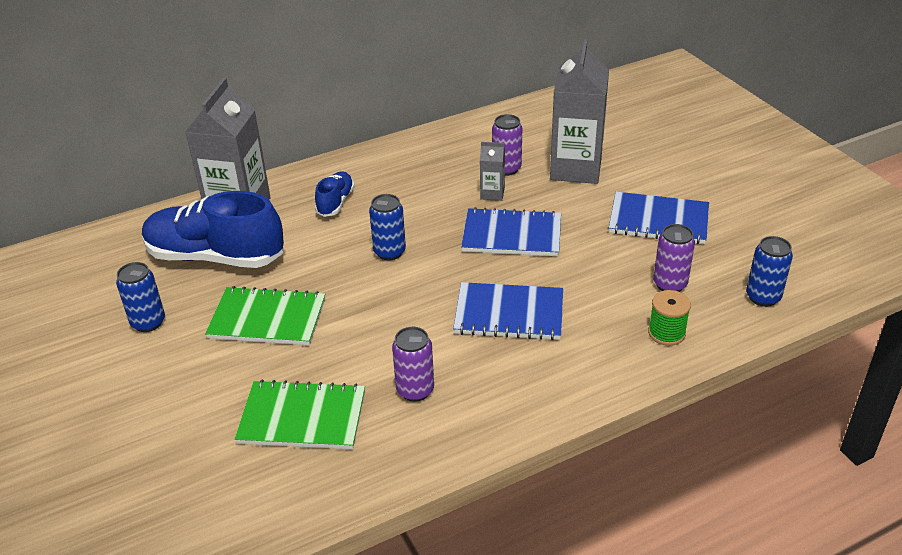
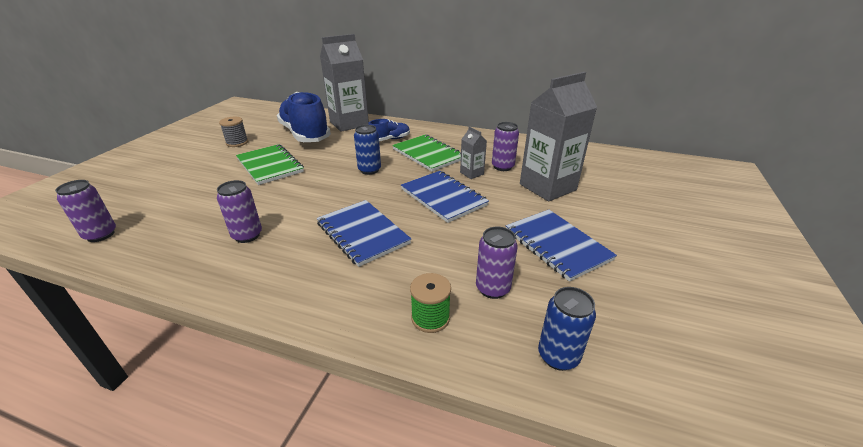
camera: 45 degrees right, 5 degrees down
blue can [116,262,165,332] -> grey spool [219,117,248,147]
green notebook [235,379,365,449] -> green notebook moved to [392,135,461,172]
none -> purple can [55,180,116,242]

